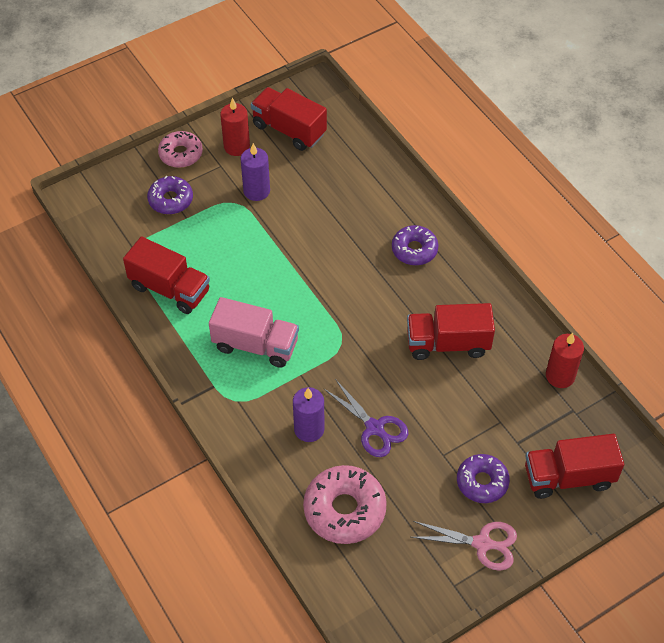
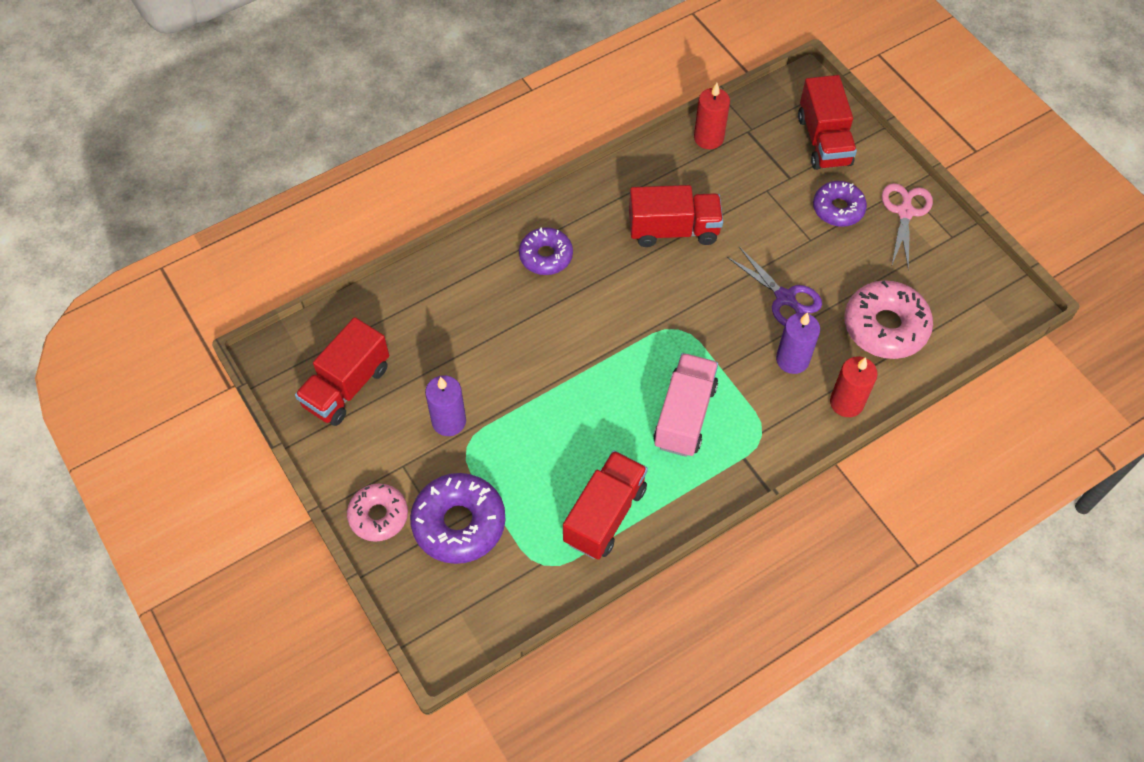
camera: 90 degrees left, 5 degrees up
purple donut [147,176,193,214] -> purple donut [410,473,506,564], size x1.55
red candle [220,98,250,156] -> red candle moved to [830,356,878,417]
purple scissors [323,379,408,457] -> purple scissors turned 90 degrees clockwise [727,247,822,326]
red truck [407,303,495,360] -> red truck turned 90 degrees counterclockwise [629,185,723,247]

